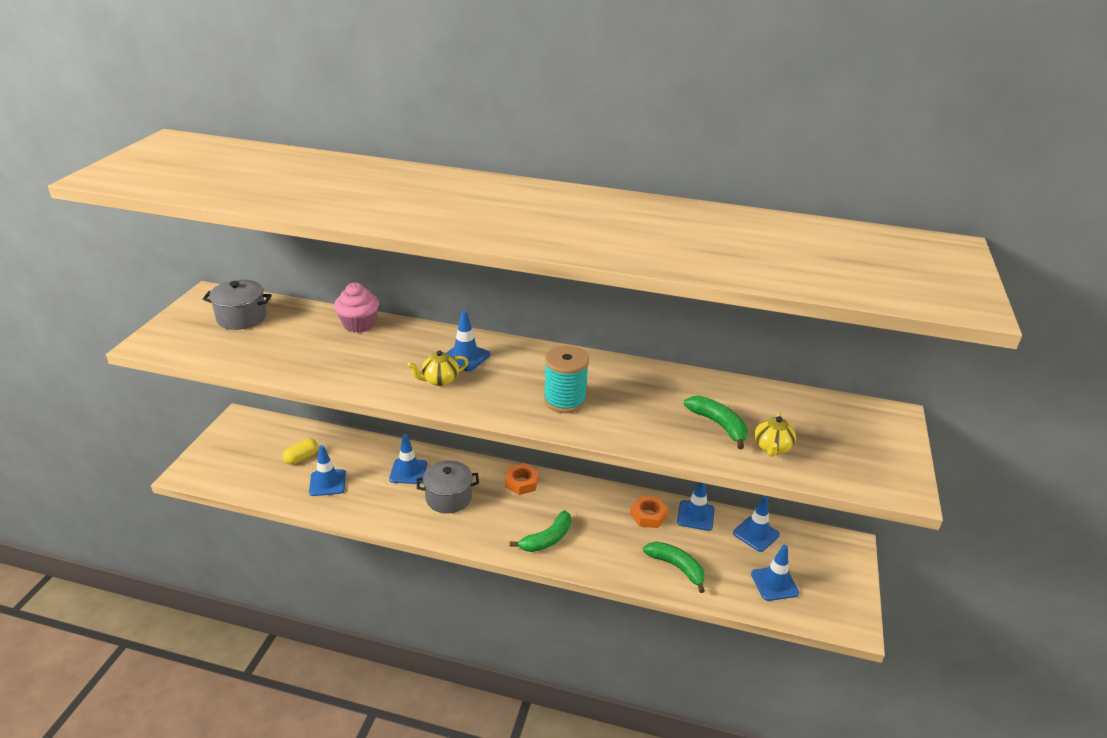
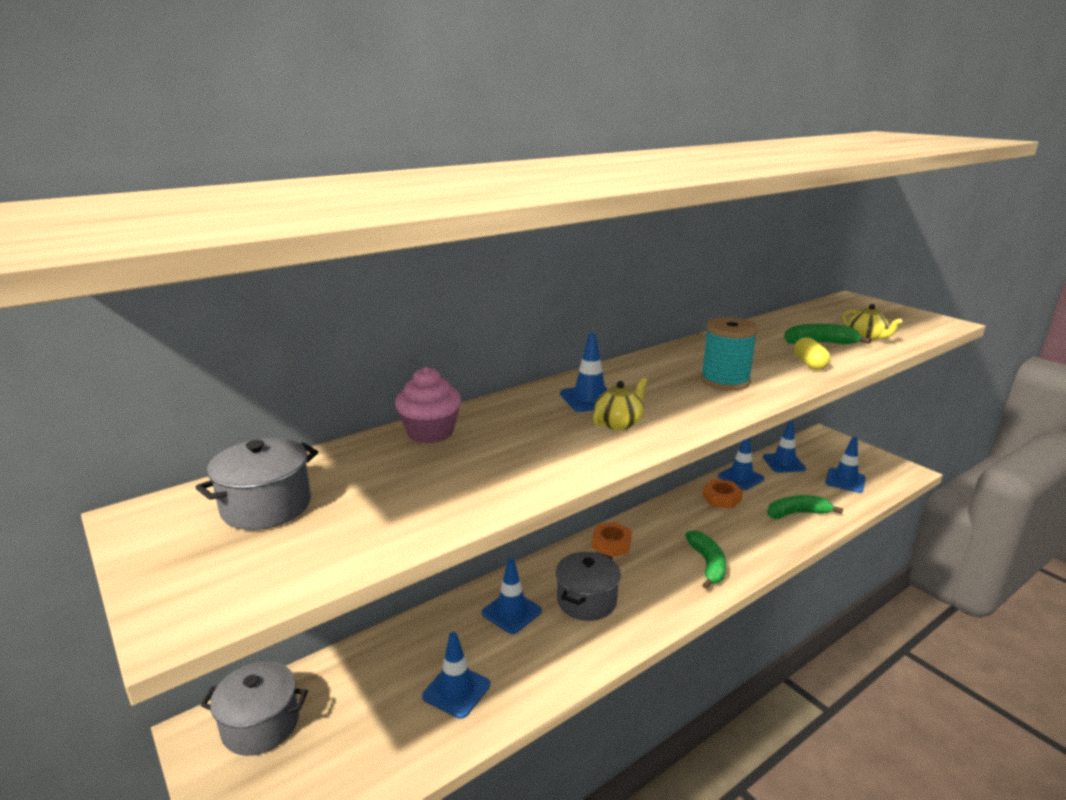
camera: 50 degrees left, 10 degrees down
yellow capsule [282,438,318,465] -> yellow capsule moved to [794,337,830,370]
yellow teapot [407,350,468,386] -> yellow teapot turned 150 degrees counterclockwise [593,378,647,430]
none -> grey pot [201,661,308,756]

